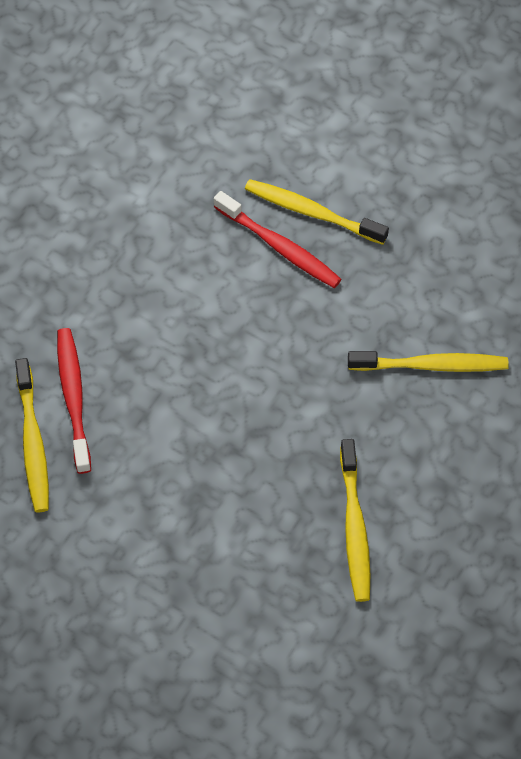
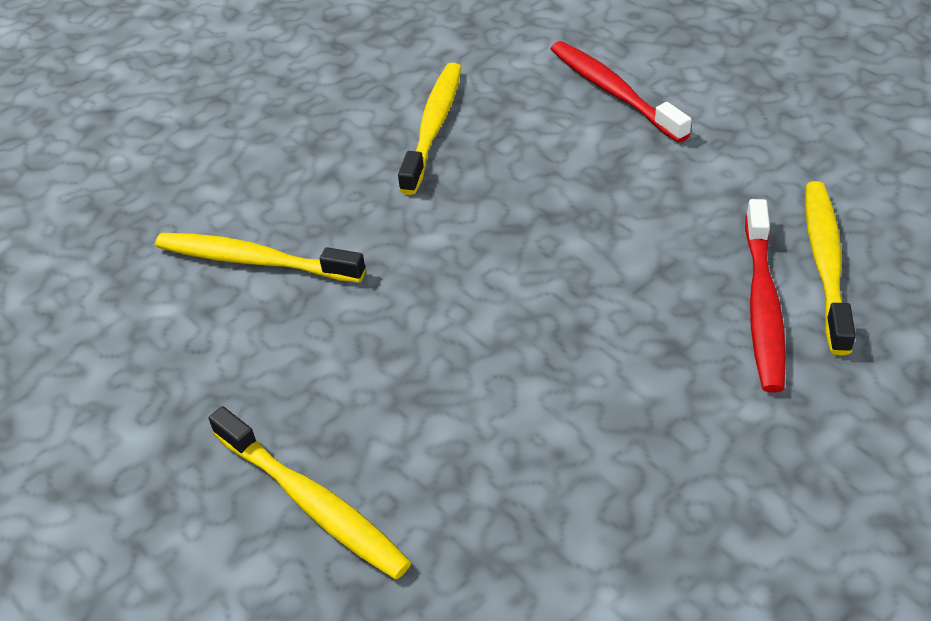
camera: 160 degrees left, 15 degrees down
red toothbrush [214,191,342,288] -> red toothbrush moved to [551,41,692,143]

